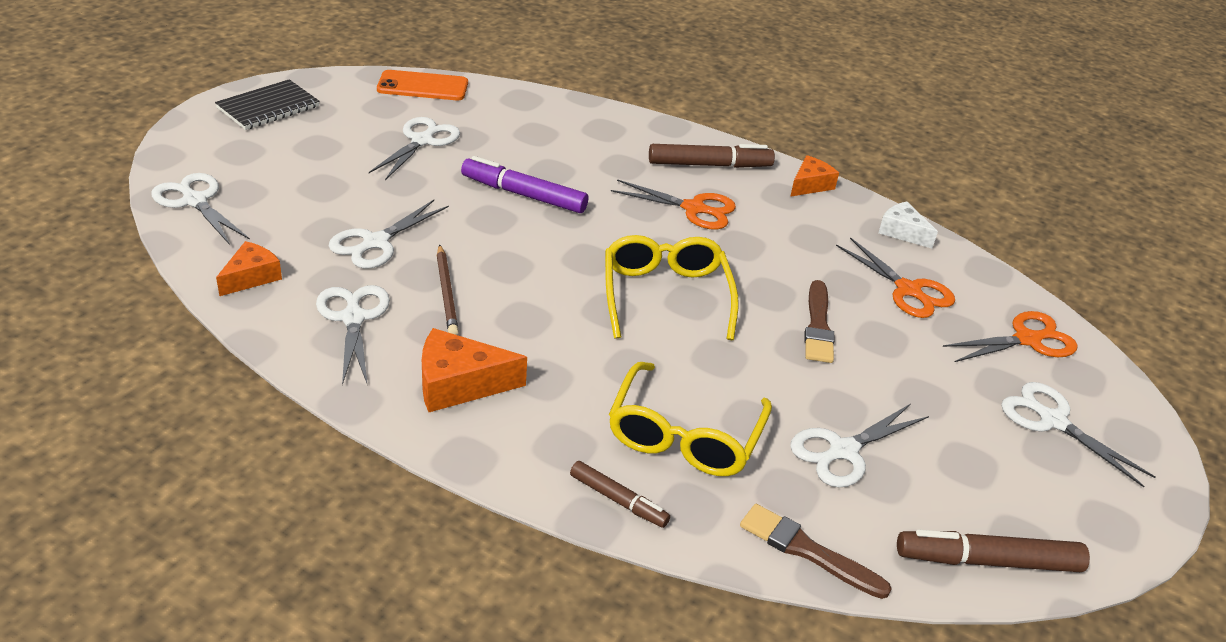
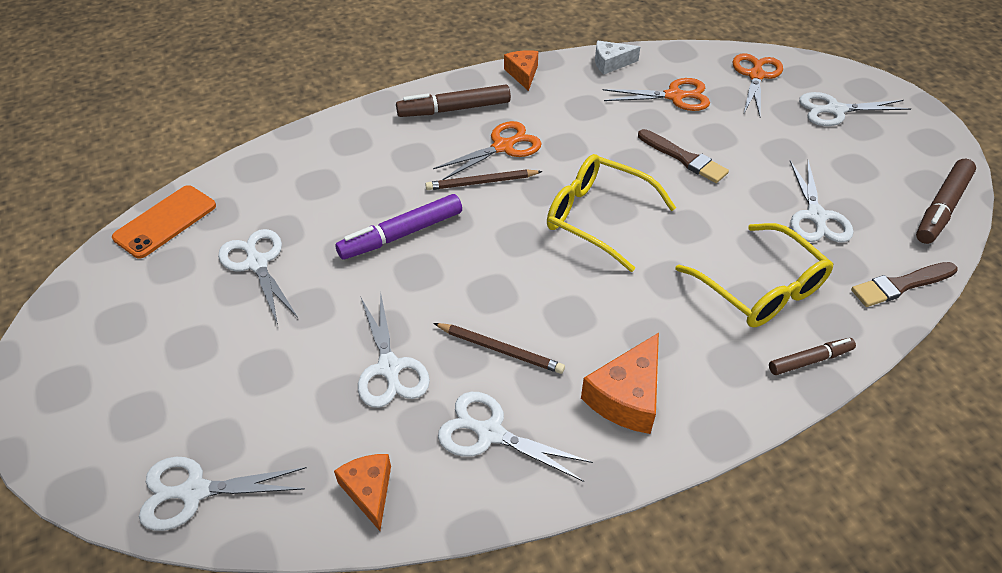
camera: 50 degrees left, 10 degrees up
black notebook [215,79,319,130] -> none
brown marker [649,144,775,168] -> brown marker turned 135 degrees counterclockwise [396,84,511,117]
none -> brown pencil [425,170,543,190]

